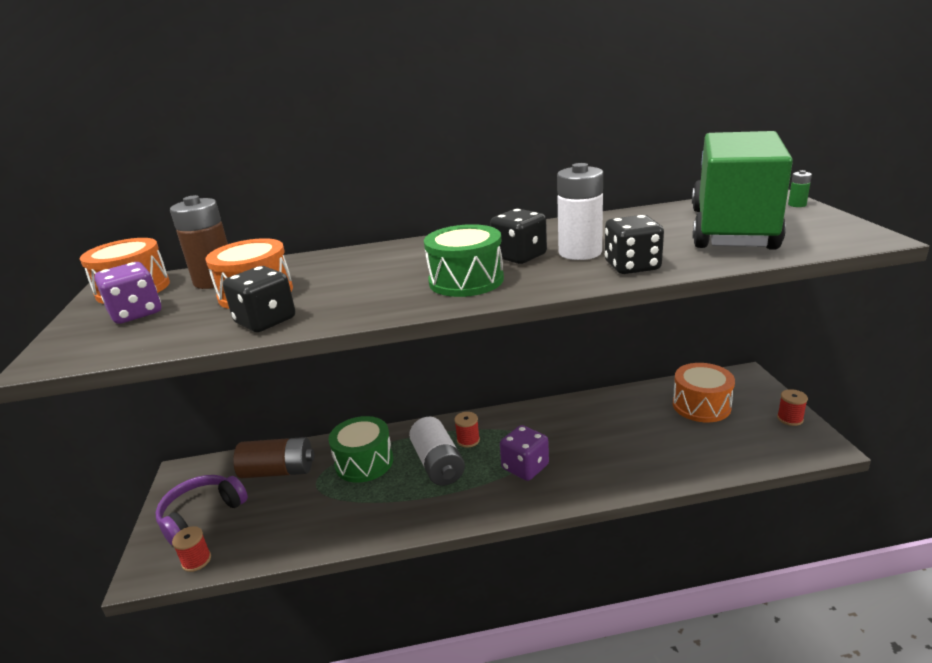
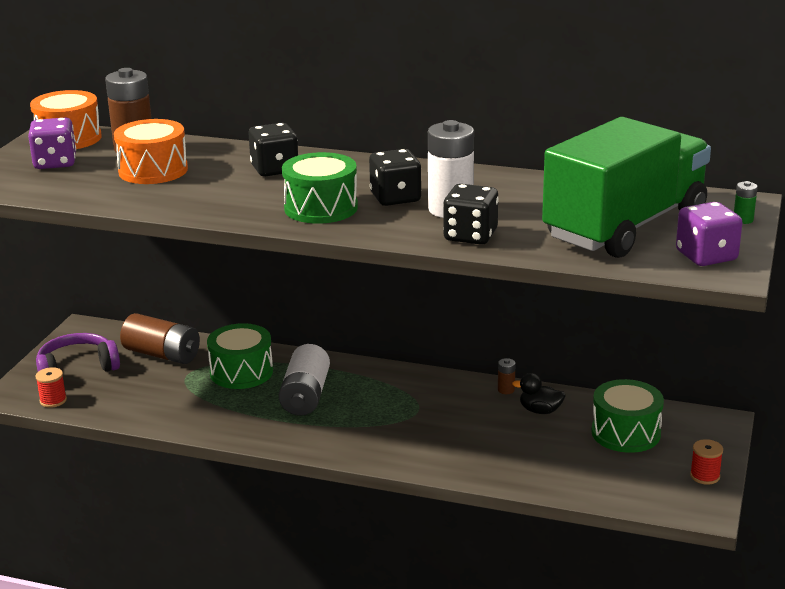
camera: 25 degrees right, 0 degrees up
black dice [223,266,295,332] -> black dice moved to [248,123,298,177]
red spool [454,412,480,448] -> none
purple dice [500,425,549,481] -> purple dice moved to [676,202,743,266]
orange drum [673,363,735,422] -> green drum [591,379,664,453]
none -> brown battery [498,358,516,394]
none -> black duck [512,373,566,414]

